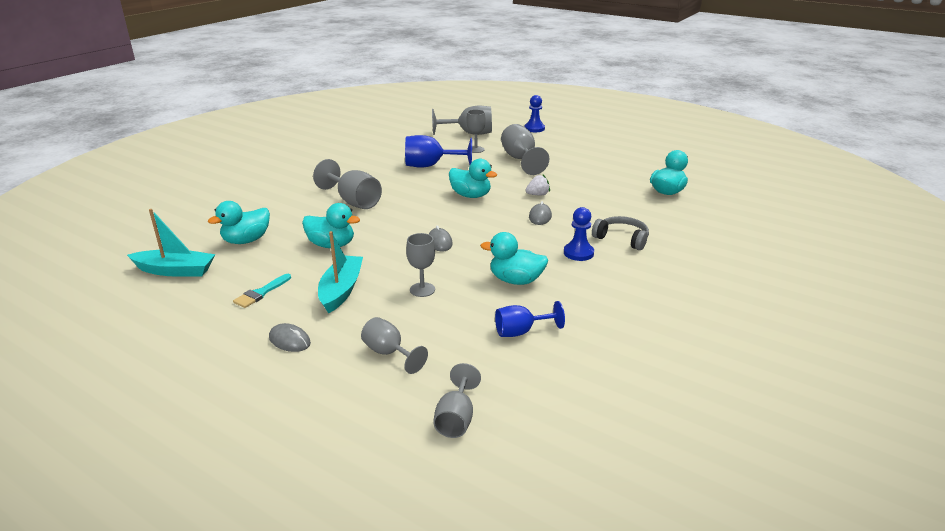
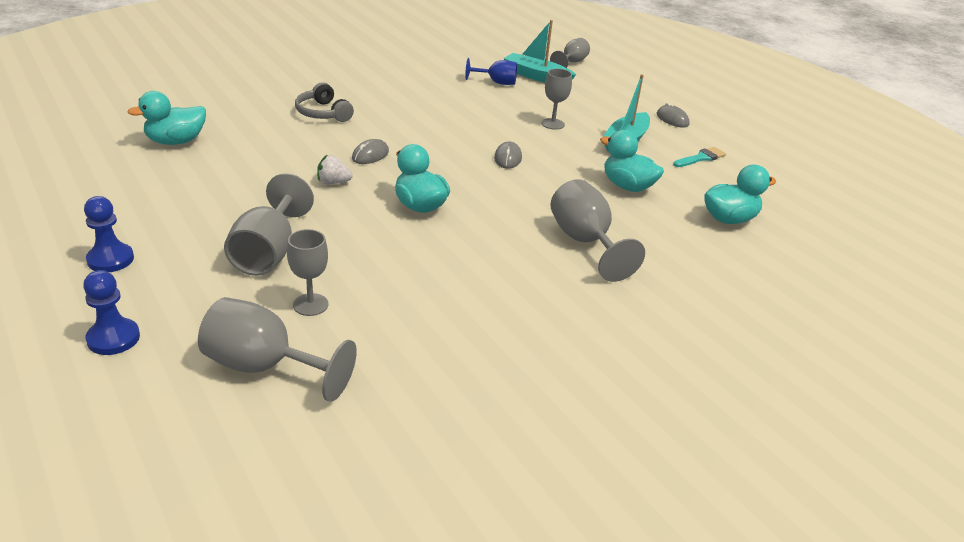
camera: 160 degrees left, 5 degrees up
turquoise boat [127,209,215,277] -> turquoise boat moved to [504,20,576,82]
grey goblet [361,317,428,374] -> none
blue goblet [405,135,472,168] -> none
turquoise duck [480,232,549,285] -> none
blue pawn [564,207,594,261] -> blue pawn moved to [84,196,134,272]

